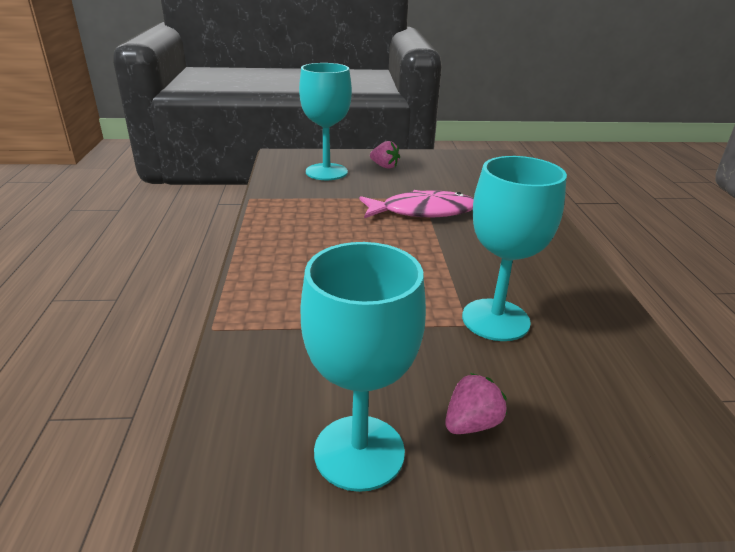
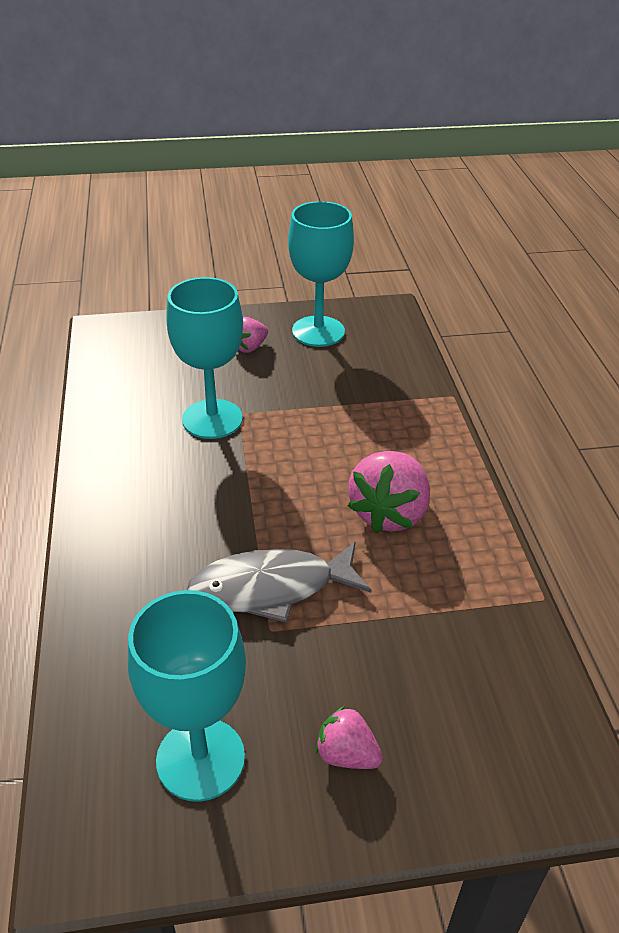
camera: 175 degrees right, 10 degrees up
turquoise goblet [299,63,352,180] -> turquoise goblet moved to [128,590,246,802]
pink fish [360,190,474,218] -> grey fish [187,542,372,623]
none -> pink strawberry [348,451,430,533]

